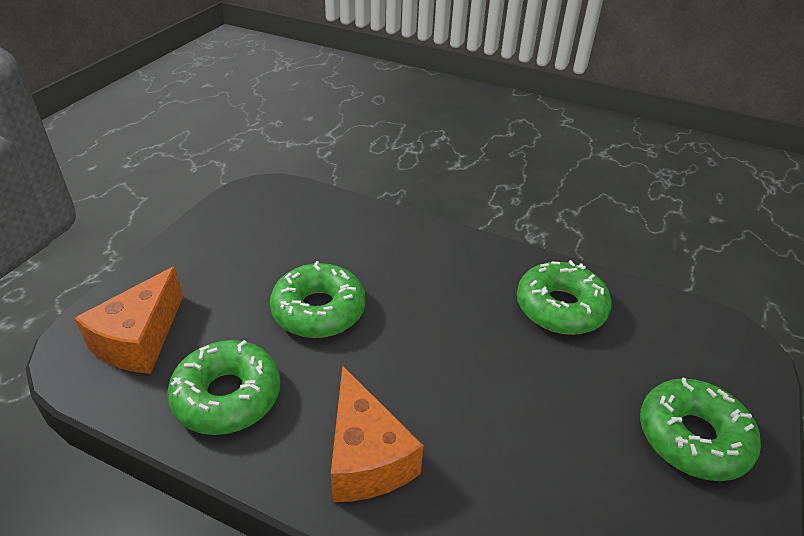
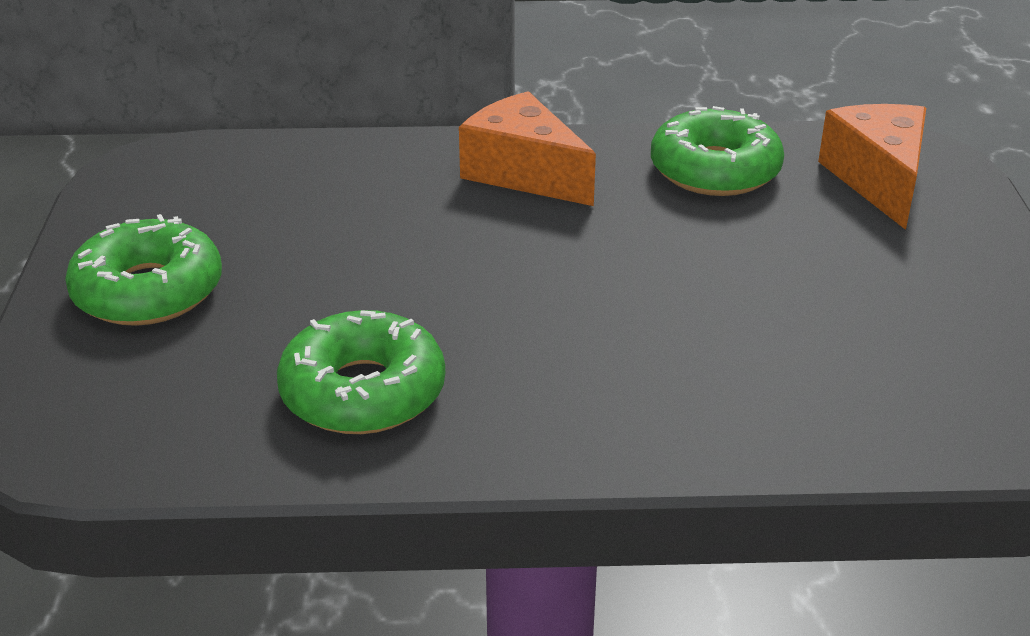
camera: 155 degrees right, 5 degrees down
green donut [270,261,365,338] -> none

